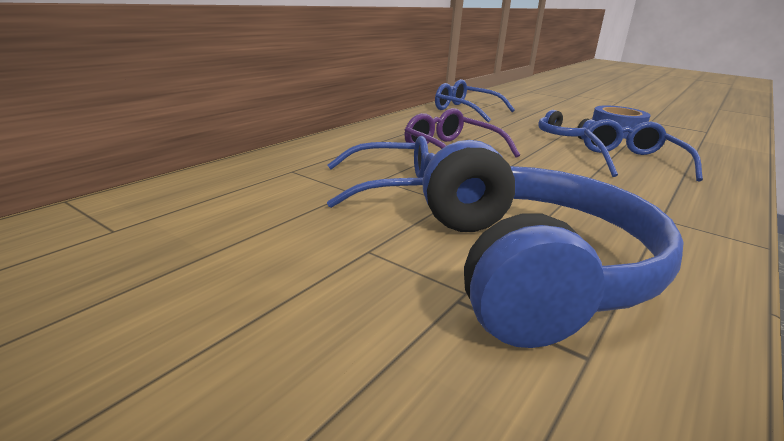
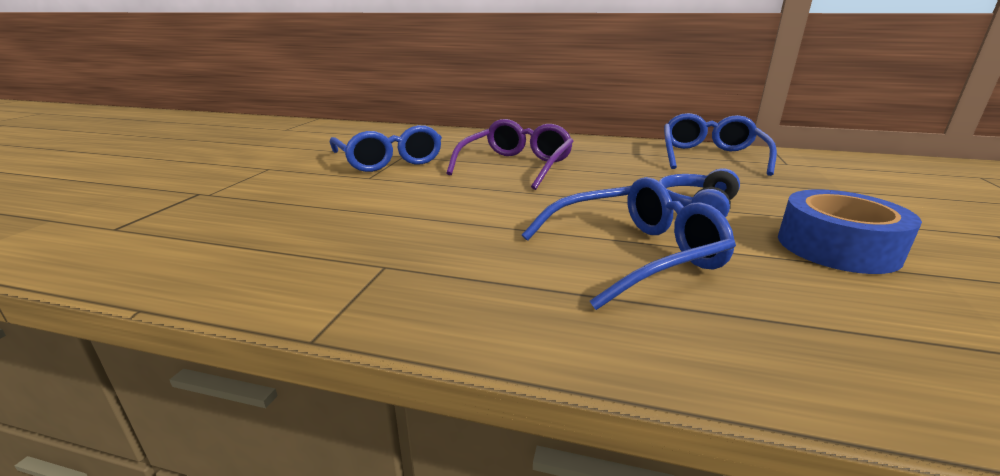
camera: 70 degrees right, 0 degrees up
blue headphones [422,140,684,348] -> none

